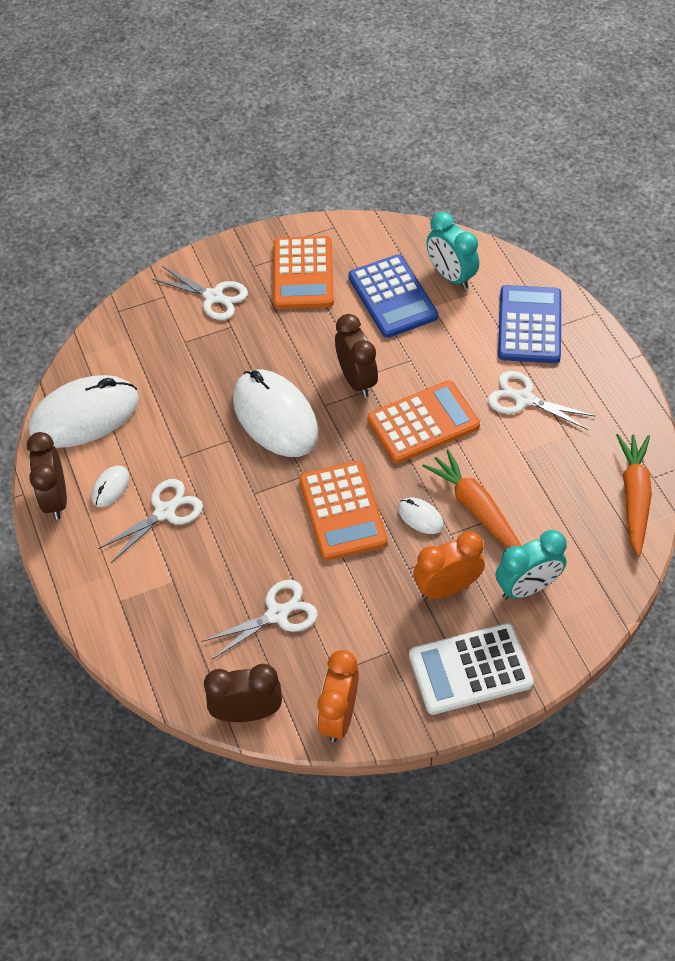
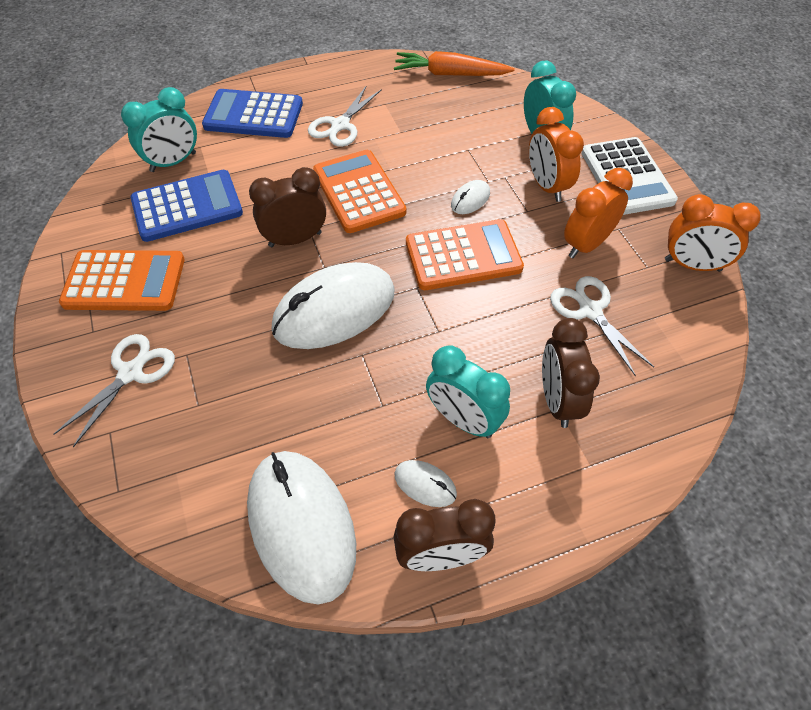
camera: 90 degrees left, 0 degrees up
white scissors [98,479,203,563] -> turquoise clock [426,345,510,438]
brown clock [204,664,282,722] -> brown clock moved to [542,318,600,428]
orange carrot [422,449,521,548] -> none
none -> orange clock [564,168,633,258]

